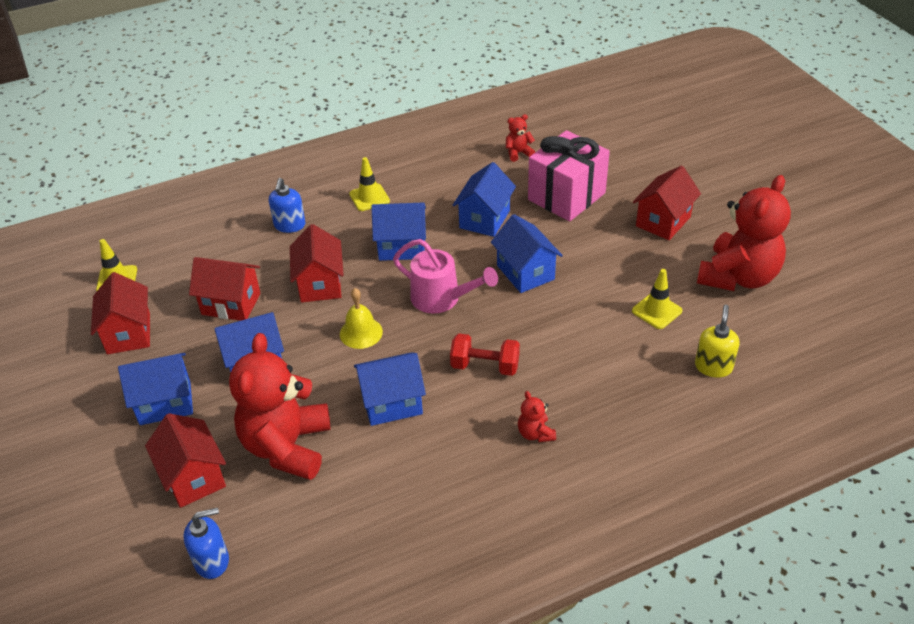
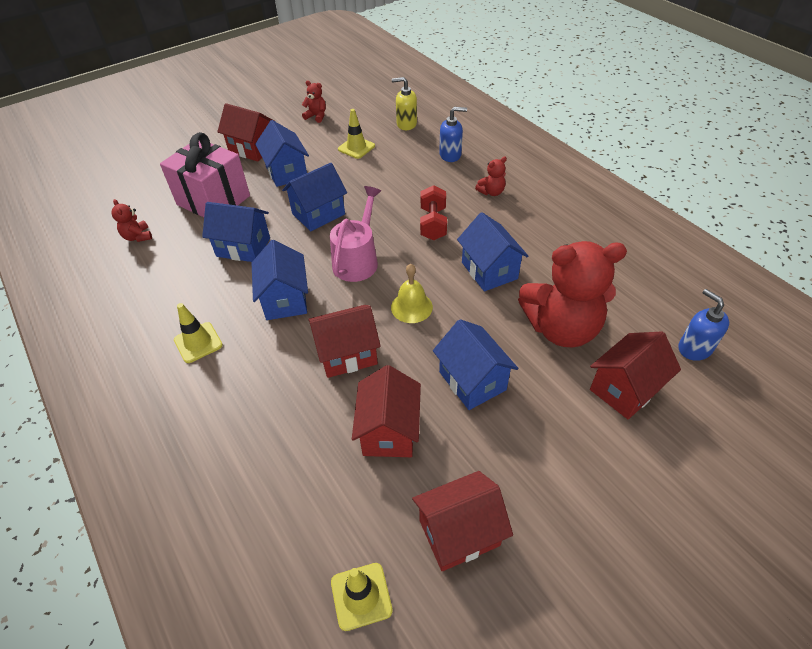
camera: 100 degrees left, 5 degrees up
blue house [118,353,193,425] -> blue house moved to [255,120,309,187]
blue soap dispenser [269,178,305,233] -> blue soap dispenser moved to [439,107,467,162]
red teddy bear [697,175,791,291] -> red teddy bear [302,80,326,123], size x0.41

